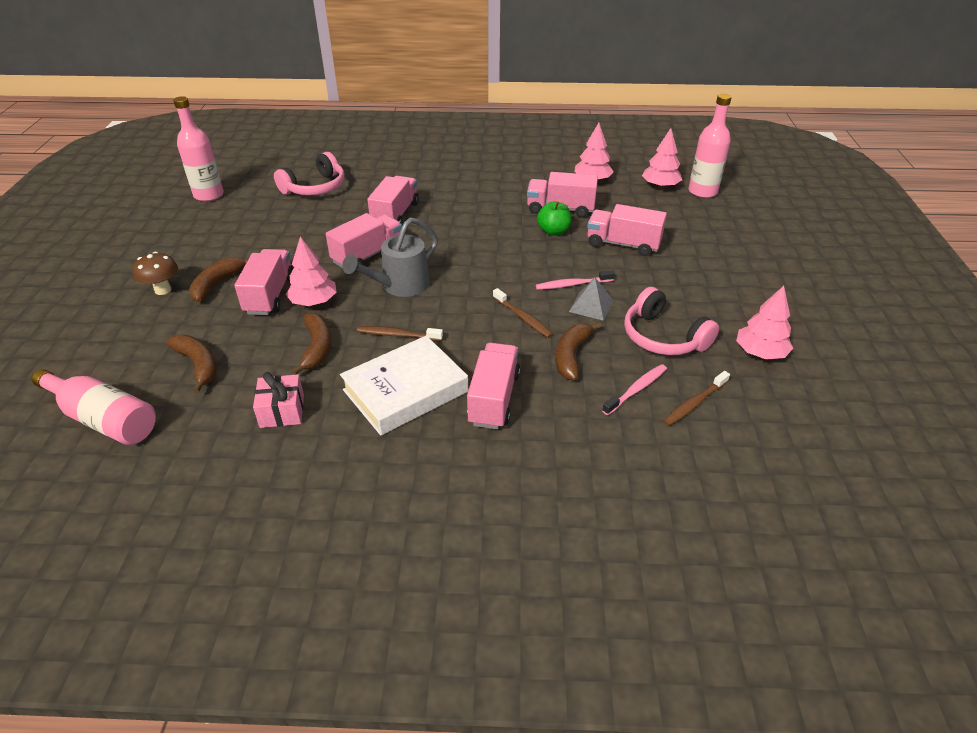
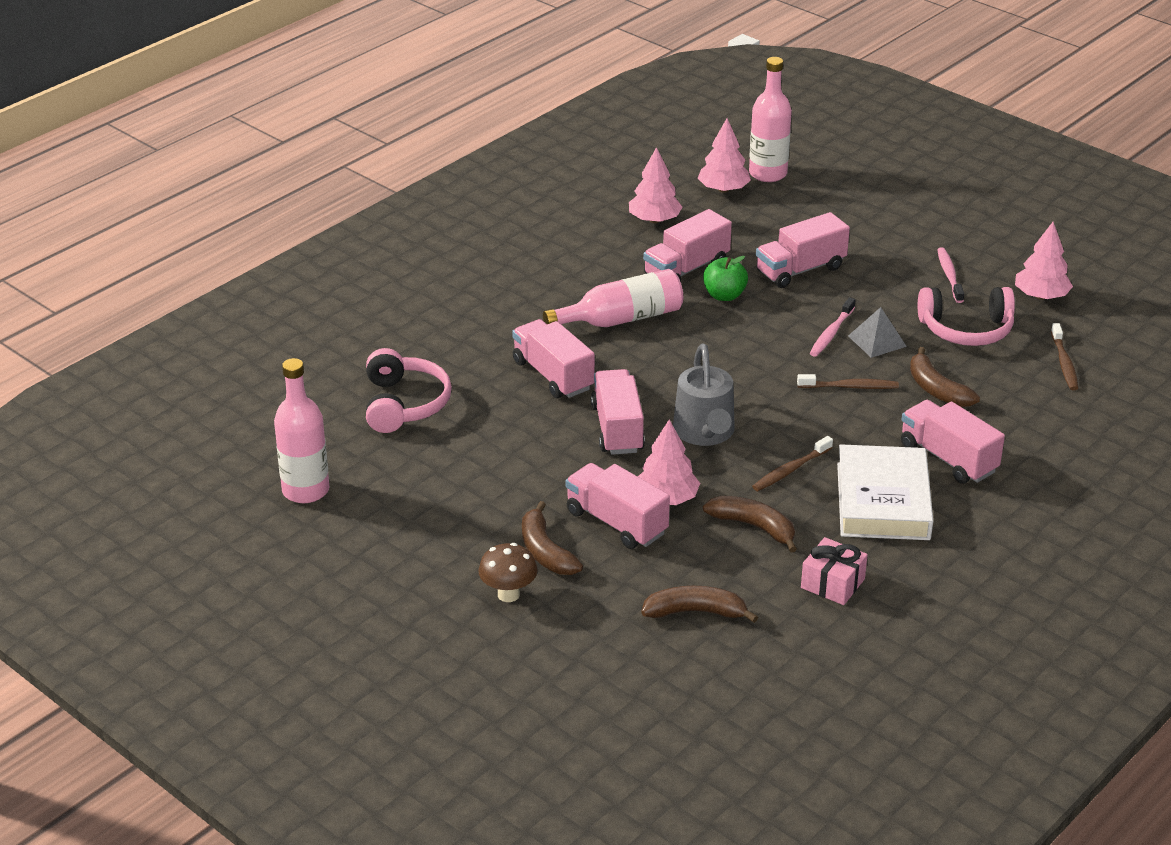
camera: 50 degrees left, 5 degrees down
pink bottle [32,369,156,445] -> pink bottle moved to [543,269,683,327]
pink toothbrush [602,364,667,415] -> pink toothbrush moved to [937,247,964,303]

